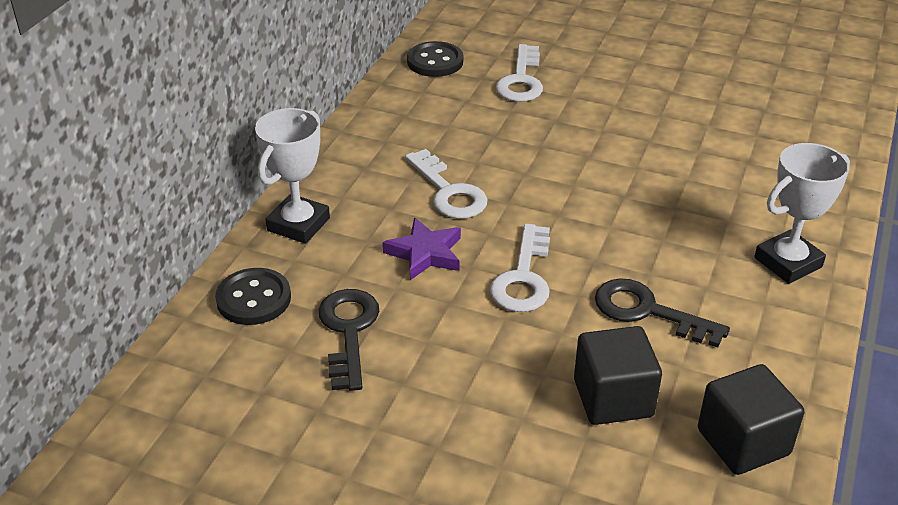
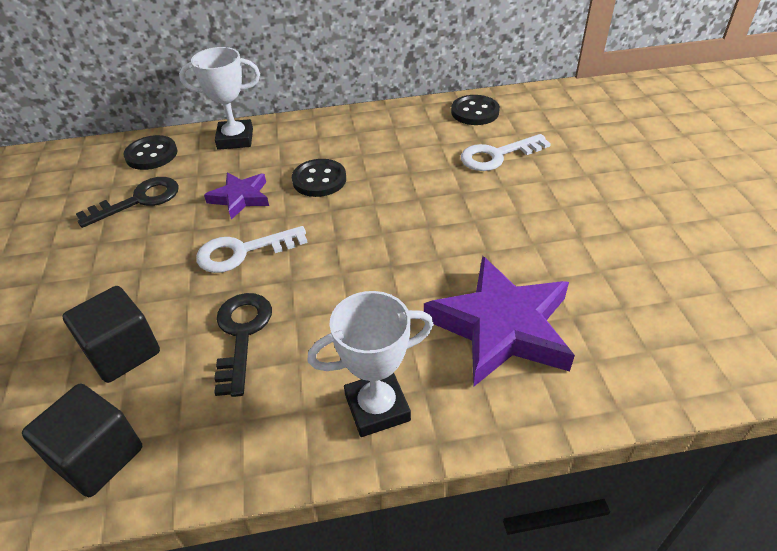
camera: 60 degrees right, 5 degrees up
white key [405,149,488,219] -> black button [292,159,346,197]
white trophy [754,143,850,284] -> white trophy turned 45 degrees counterclockwise [307,291,434,437]
none -> purple star [424,256,575,386]

